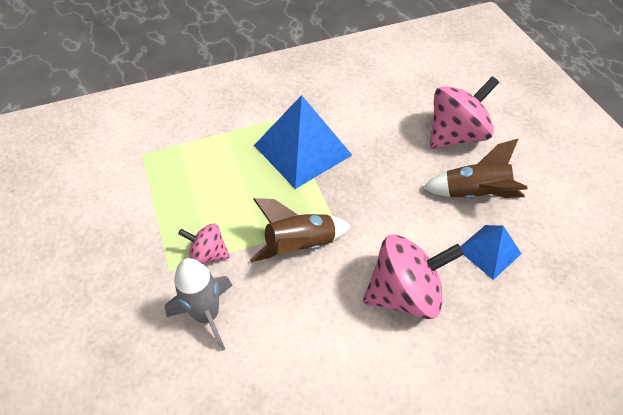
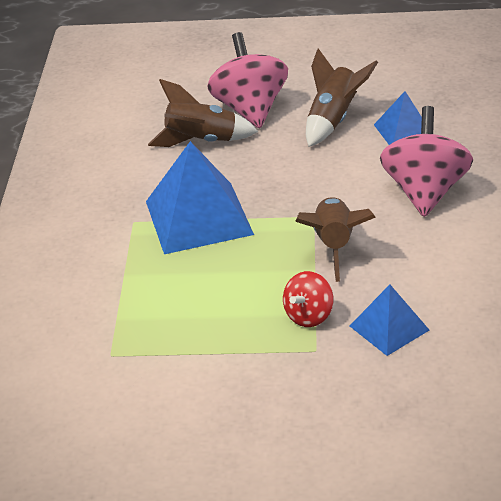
camera: 65 degrees left, 15 degrees down
grey rocket [165,258,233,351] -> blue pyramid [350,285,429,356]
pink spinning top [178,223,230,264] -> red spinning top [283,271,334,327]
none -> brown rocket [148,79,258,147]

